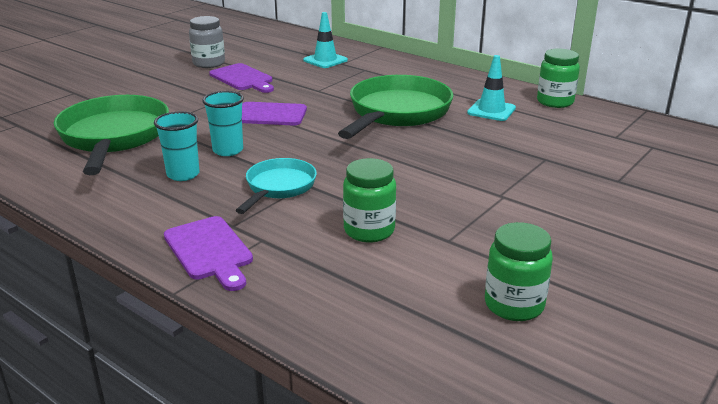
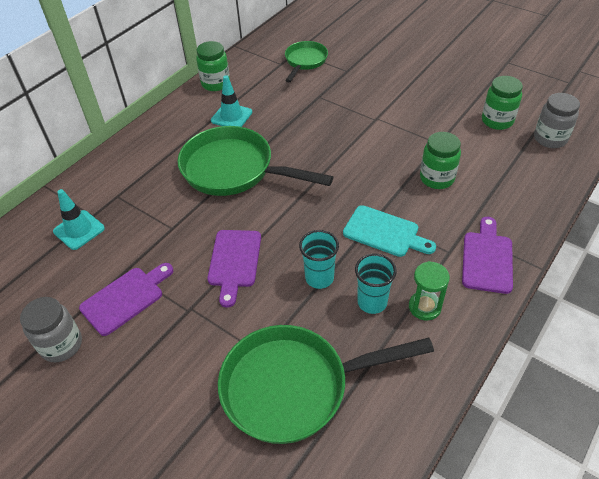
camera: 90 degrees left, 20 degrees up
purple cutting board [164,216,253,291] -> purple cutting board turned 45 degrees counterclockwise [462,217,513,294]
turquoise pan [235,158,317,214] -> turquoise cutting board [343,205,436,257]
none -> green pan [285,41,328,82]
none -> green hourglass [409,261,450,321]
none -> grey jar [534,93,580,148]

